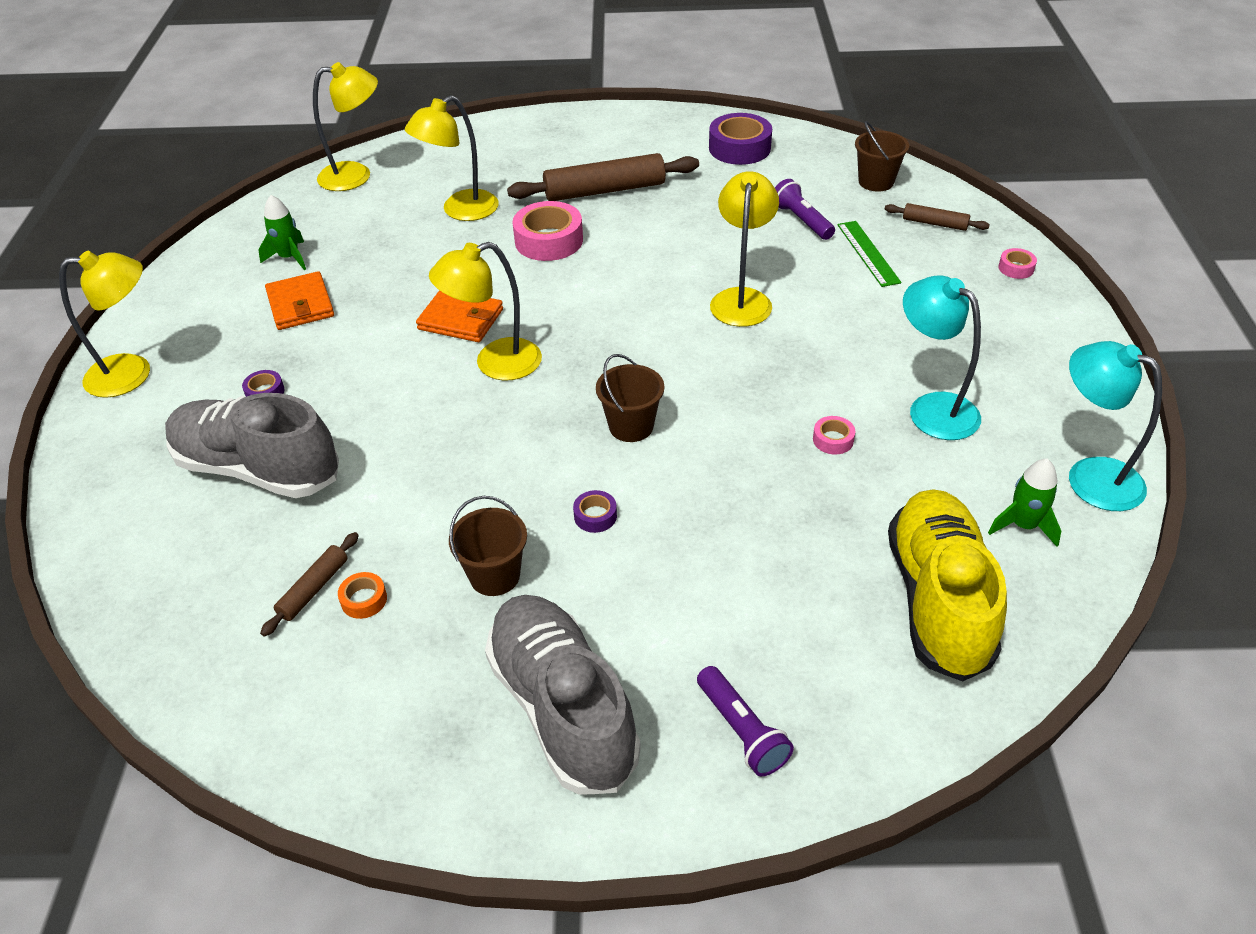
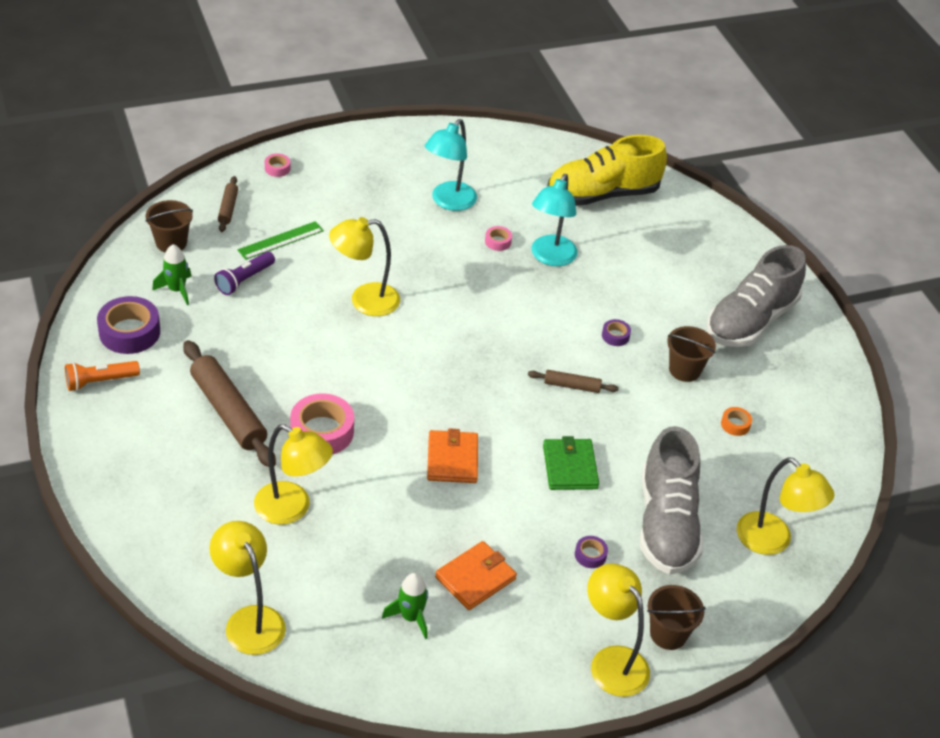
camera: 115 degrees left, 0 degrees up
brown rolling pin [260,532,359,637] -> brown rolling pin moved to [528,370,619,393]
yellow lamp [429,242,542,380] -> yellow lamp moved to [737,457,835,555]
brown bucket [596,354,664,442] -> brown bucket moved to [647,585,706,650]
purple flashlight [697,666,794,776] -> none
green rocket [988,458,1061,547] -> green rocket moved to [152,244,192,305]
turquoise lamp [1069,341,1162,511] -> turquoise lamp moved to [531,174,578,266]
none -> orange flashlight [65,361,140,391]
none -> green wallet [543,436,599,490]

